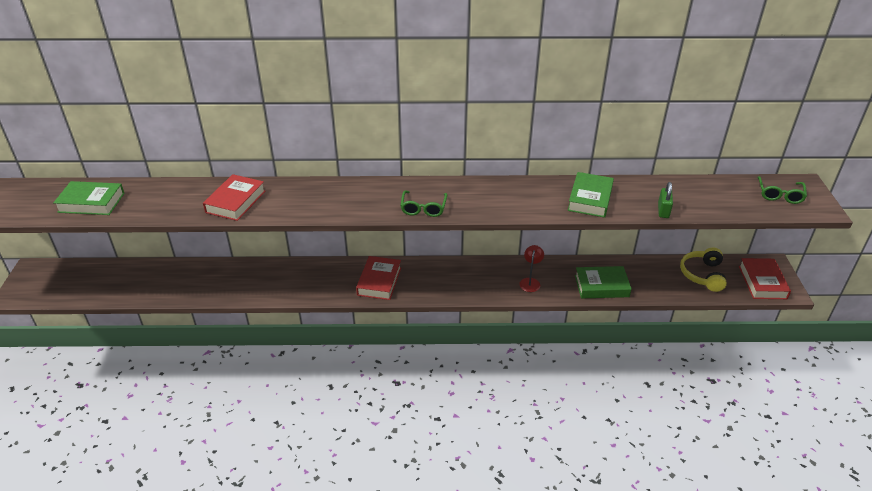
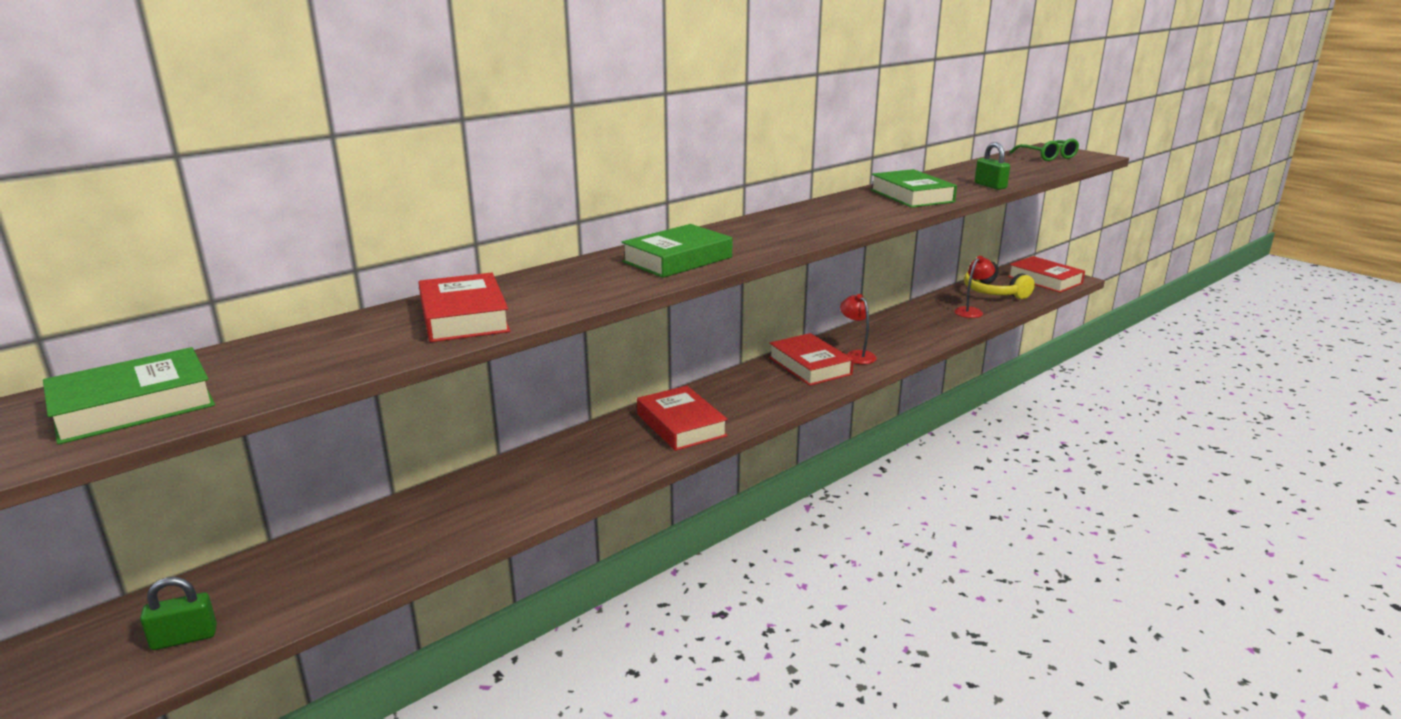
camera: 40 degrees left, 15 degrees down
green glasses [401,191,447,217] -> none
green book [575,266,632,298] -> green book moved to [621,224,733,278]
none -> green padlock [140,577,217,650]
none -> red book [769,333,854,386]
none -> red lamp [954,256,995,318]

